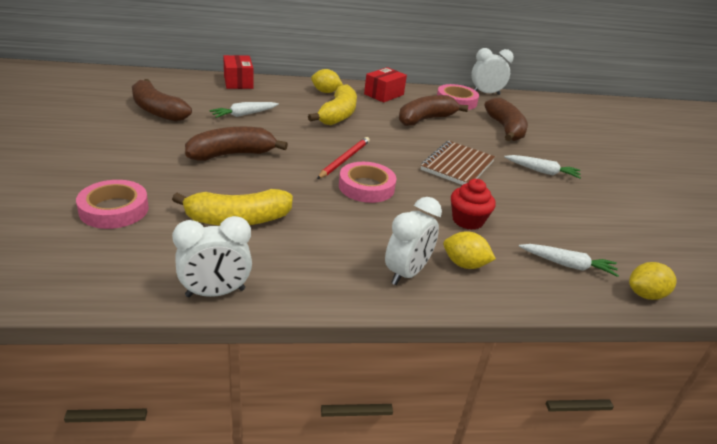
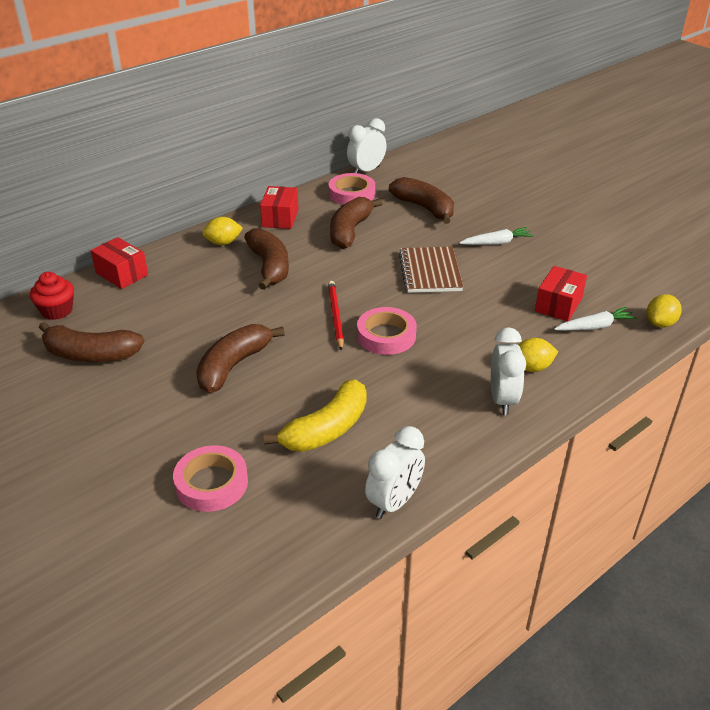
camera: 30 degrees left, 5 degrees up
white carrot [210,102,279,118] -> none
yellow banana [308,84,357,125] -> brown banana [244,228,289,290]
red cupcake [451,179,495,230] -> red cupcake moved to [30,272,74,320]
none -> red box [535,266,587,321]

